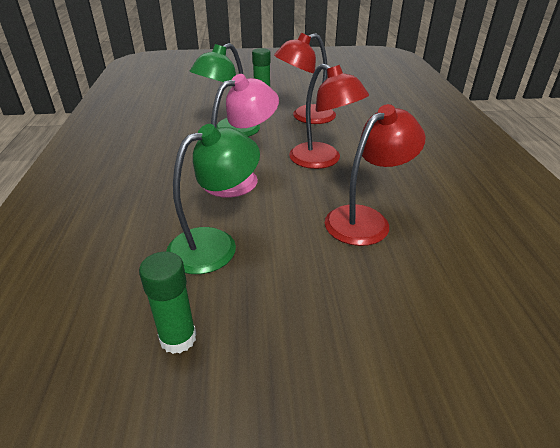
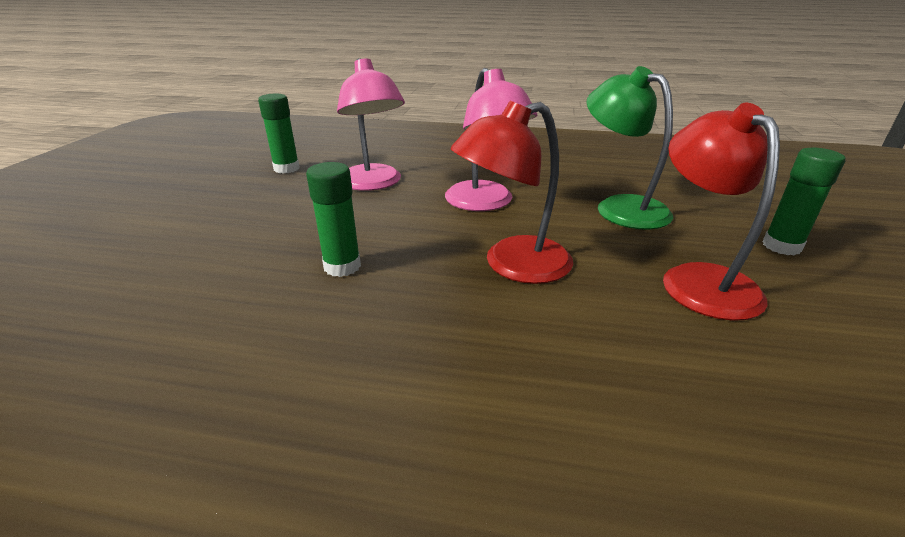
camera: 105 degrees right, 5 degrees down
green lamp [166,124,260,274] -> pink lamp [337,58,405,191]
red lamp [325,104,426,246] -> green glue stick [306,162,361,277]

